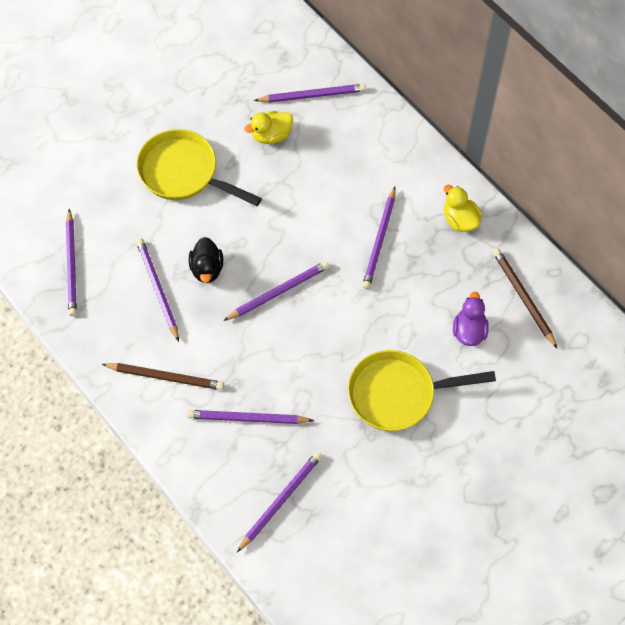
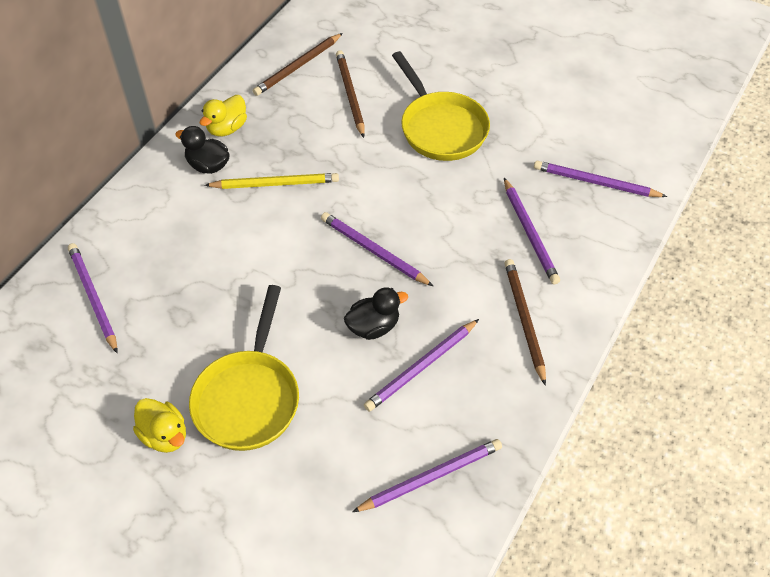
camera: 110 degrees left, 10 degrees down
yellow duck [244,111,293,144] -> yellow duck moved to [133,398,186,453]
purple pencil [362,187,396,289] -> yellow pencil [204,173,339,189]
purple duck [453,292,489,346] -> brown pencil [336,50,365,138]
none -> black duck [175,126,230,174]

